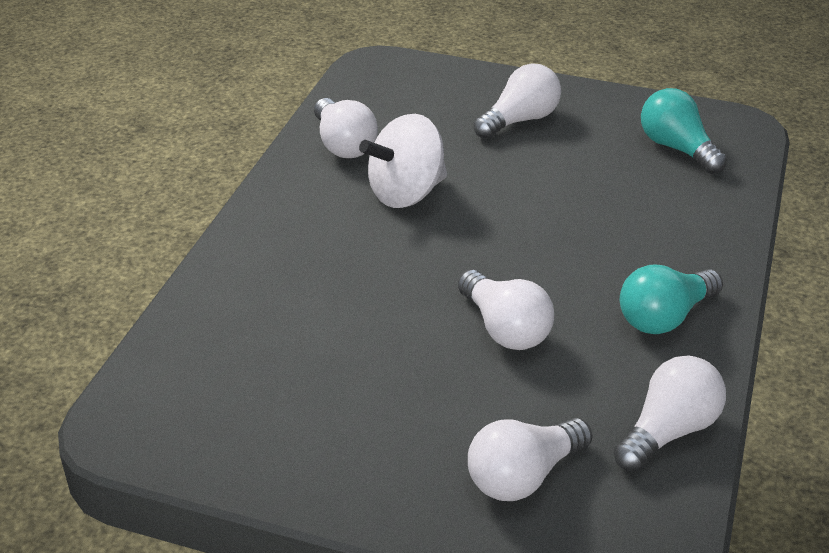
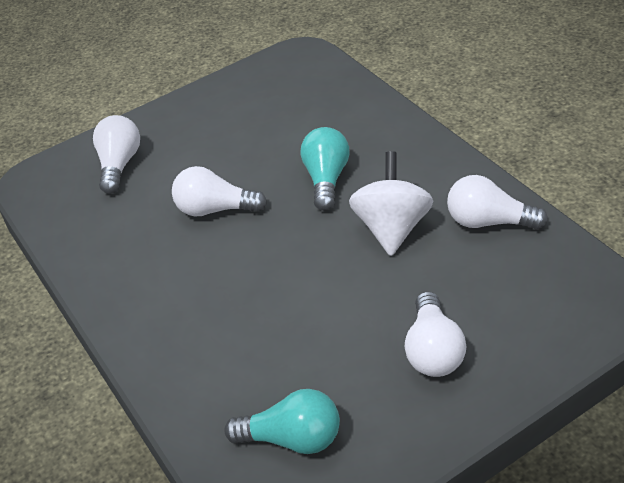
camera: 135 degrees right, 5 degrees up
white light bulb [613,355,726,472] -> none
turquoise light bulb [620,265,723,334] -> turquoise light bulb moved to [301,127,350,211]

